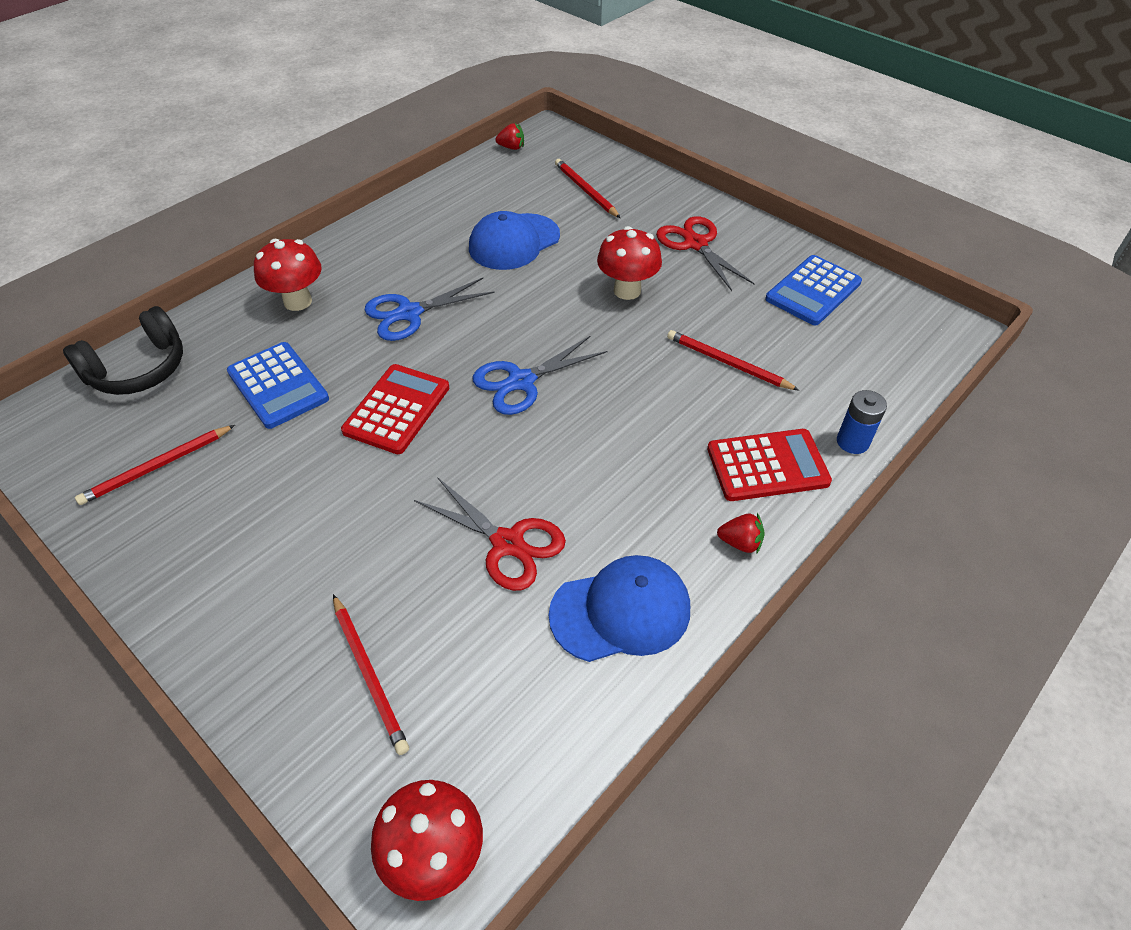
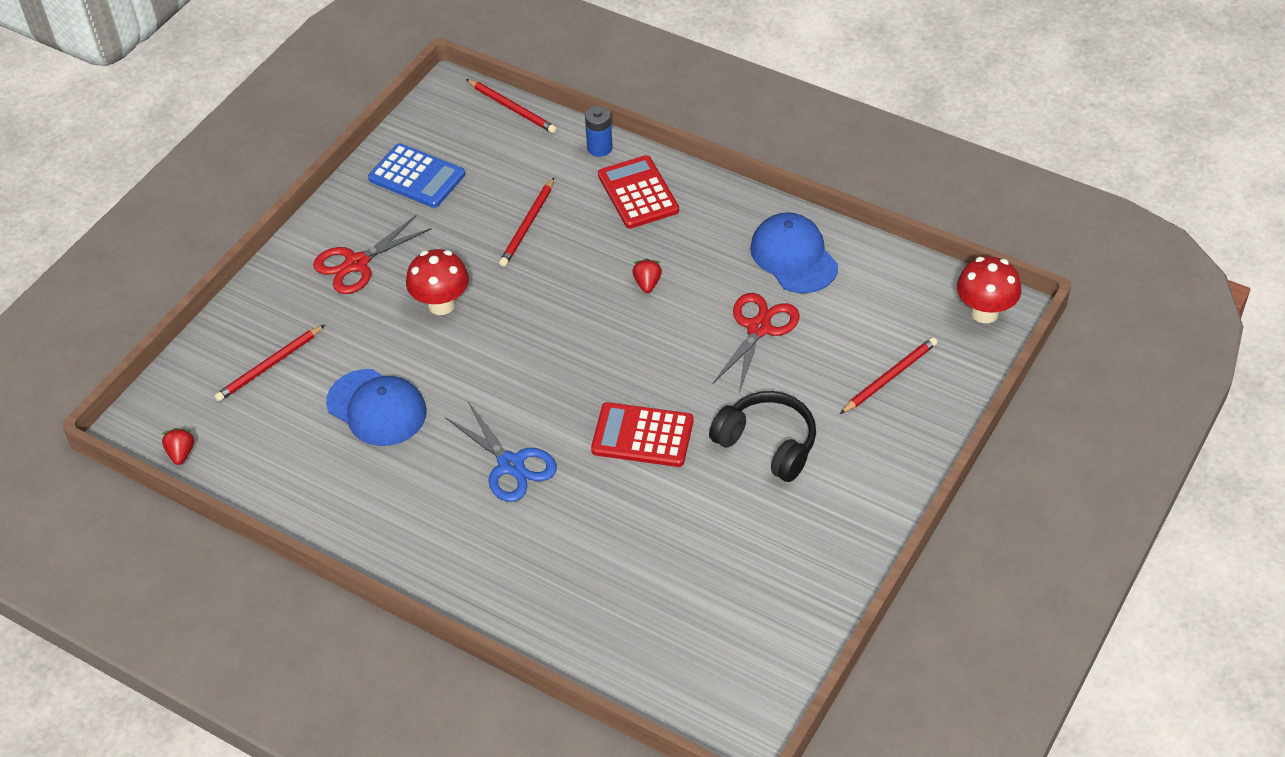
camera: 100 degrees left, 0 degrees up
black headphones [63,306,183,395] -> black headphones moved to [709,391,816,482]
red pencil [75,425,235,505] -> red pencil moved to [466,79,557,133]
blue calculator [227,342,329,429] -> none
red mushroom [254,239,322,311] -> none
blue scissors [473,335,607,415] -> none
red strawberry [717,513,765,554] -> red strawberry moved to [633,258,662,293]

